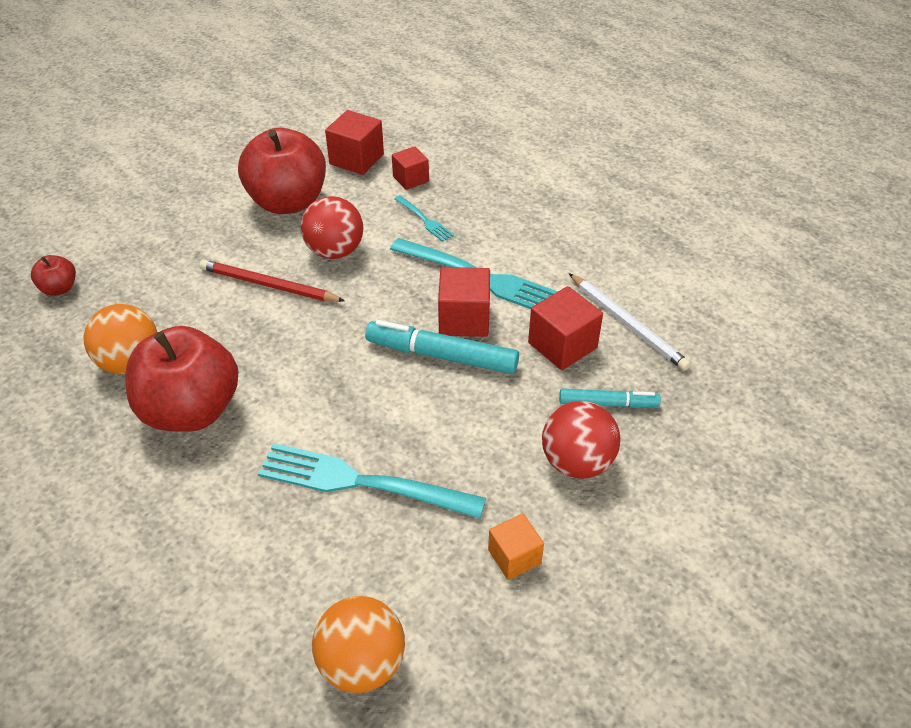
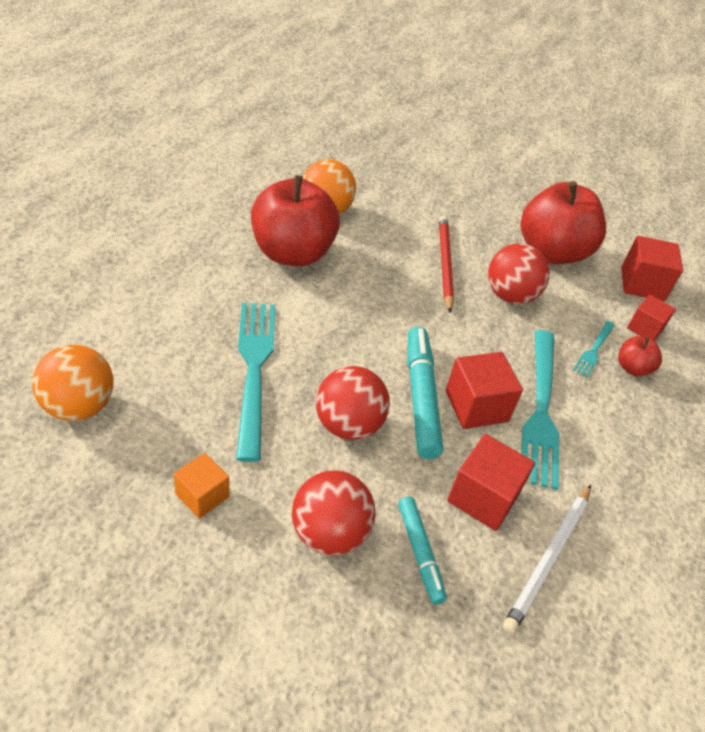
camera: 65 degrees right, 0 degrees up
red apple [31,255,76,296] -> red apple moved to [618,336,662,376]
none -> red ball [316,366,390,440]

